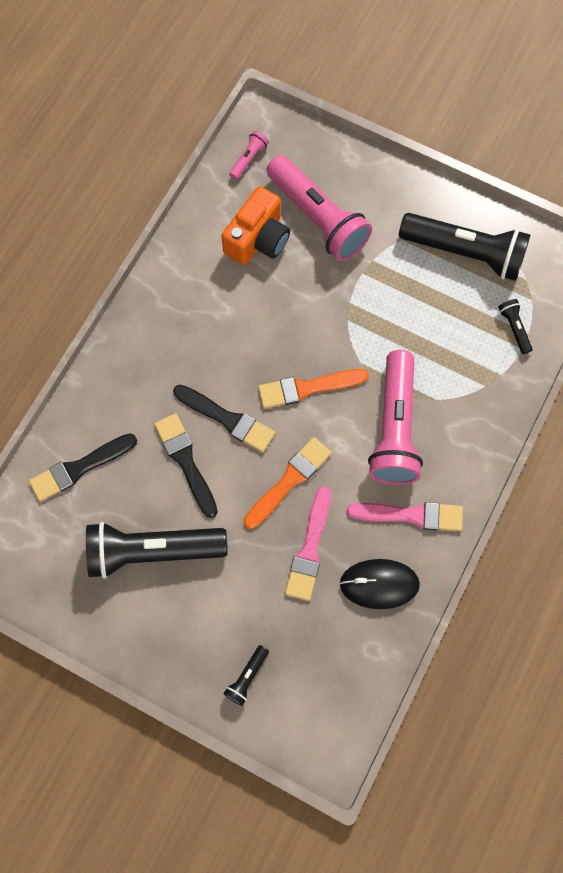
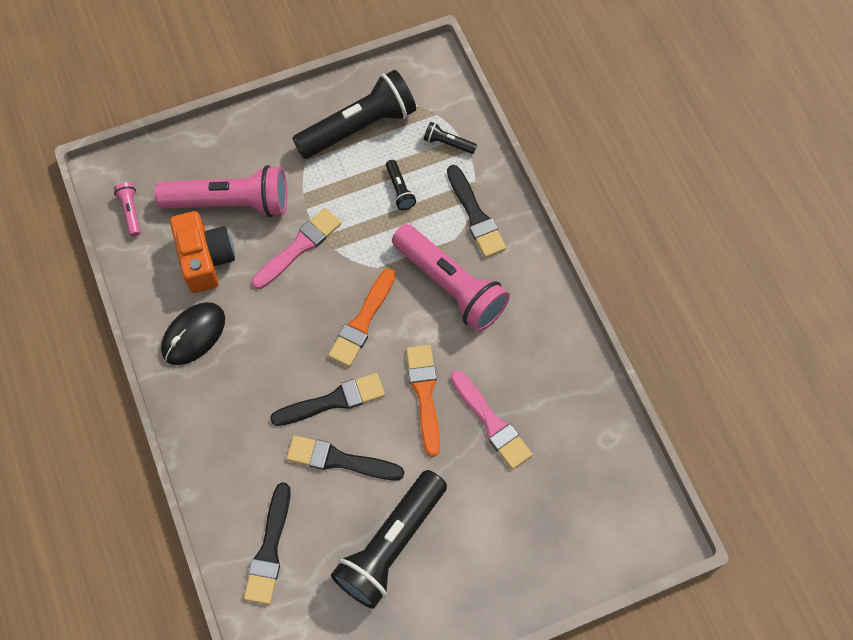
camera: 50 degrees left, 5 degrees down
black flashlight [223,645,269,706] -> black flashlight moved to [386,160,416,210]
black mouse [340,559,420,609] -> black mouse moved to [161,302,225,365]
pink brush [347,502,463,531] -> pink brush moved to [252,208,341,289]
none -> black brush [447,165,506,258]

